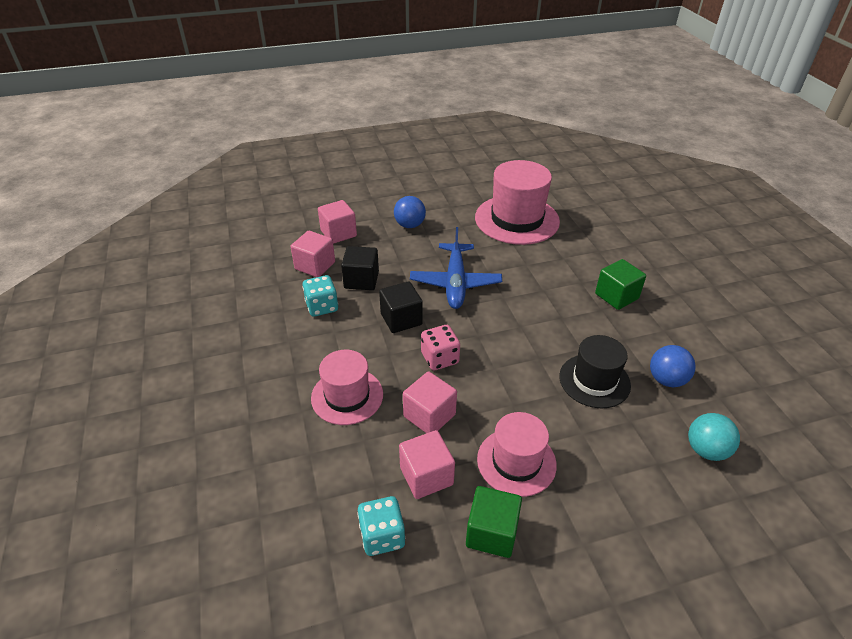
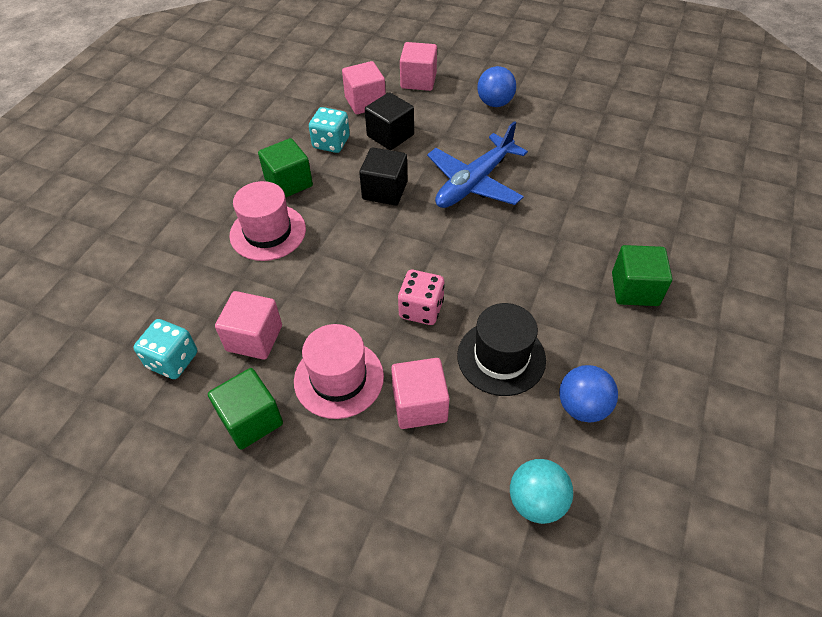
camera: 40 degrees right, 10 degrees up
pink cube [403,372,457,433] -> pink cube moved to [391,358,449,429]
pink dice [421,325,460,371] -> pink dice moved to [398,270,445,325]
pink hat [475,160,560,245] -> none
none -> green cube [258,138,313,198]

